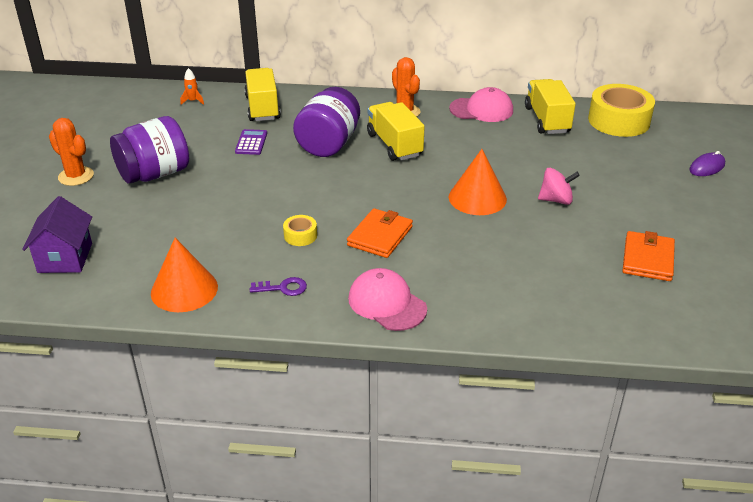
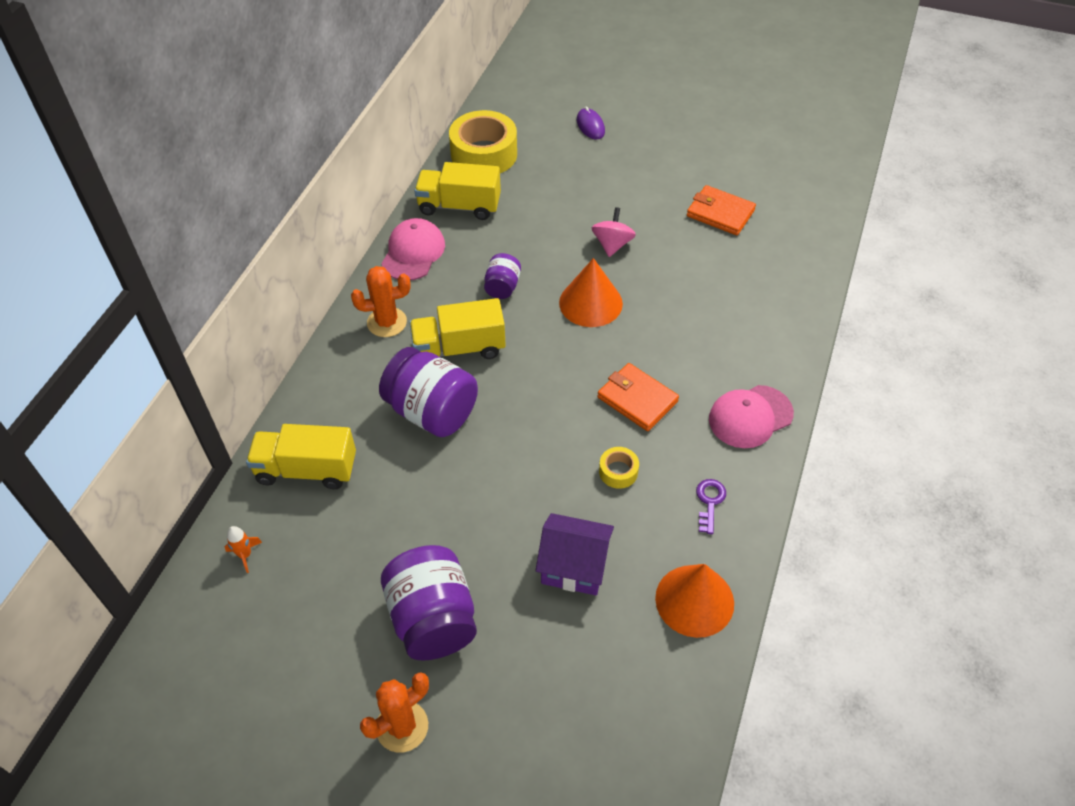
camera: 75 degrees left, 15 degrees up
purple house [22,196,92,273] -> purple house moved to [536,513,614,595]
purple calculator [235,129,267,155] -> none
none -> purple jar [484,253,521,299]

